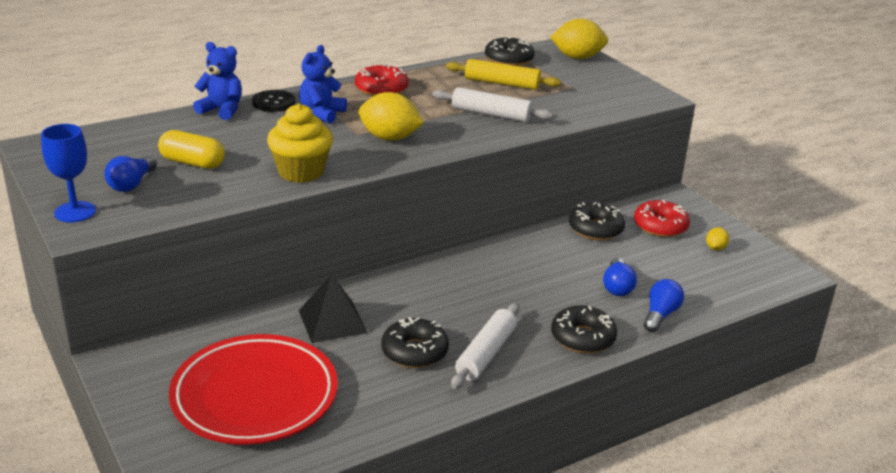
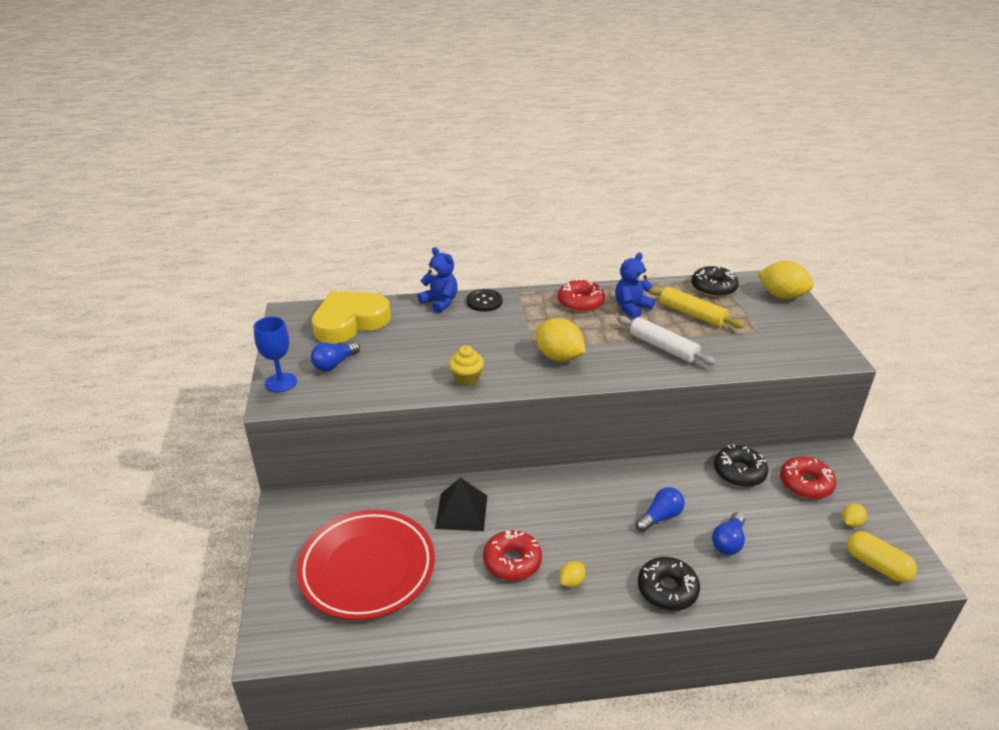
camera: 25 degrees right, 5 degrees up
yellow capsule [158,130,225,169] -> yellow capsule moved to [847,531,917,582]
yellow cupcake [267,104,333,183] -> yellow cupcake [449,345,484,386], size x0.63
blue teddy bear [299,45,347,124] -> blue teddy bear moved to [615,252,655,319]
black donut [381,317,449,368] -> red donut [483,530,542,581]
white rolling pin [451,303,519,389] -> yellow lemon [559,561,585,587]
blue light bulb [644,279,684,332] -> blue light bulb moved to [636,487,685,532]
none -> yellow heart [311,291,391,343]

